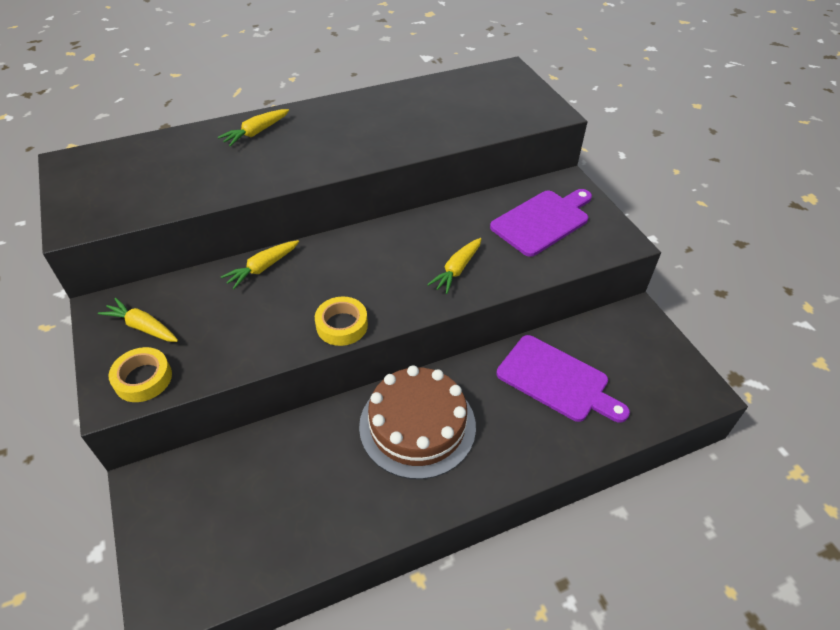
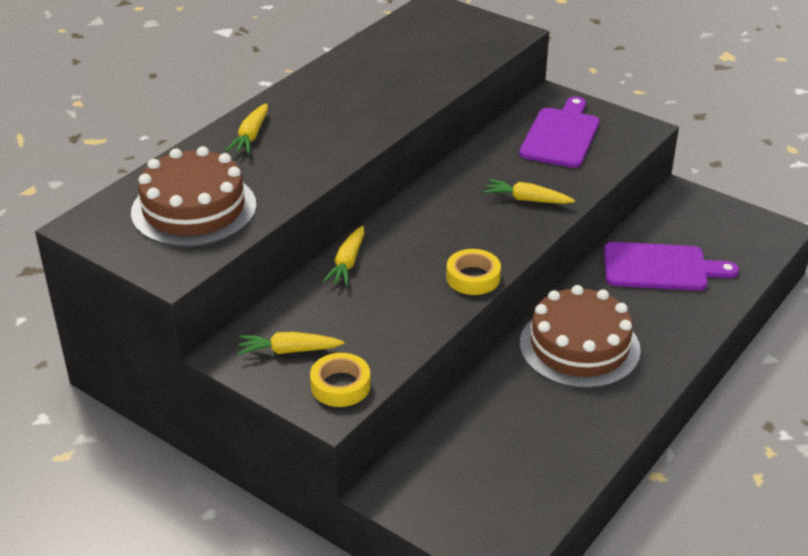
camera: 30 degrees left, 10 degrees down
yellow carrot [427,238,481,294] -> yellow carrot turned 105 degrees clockwise [484,179,575,204]
none -> brown cake [131,146,256,247]

